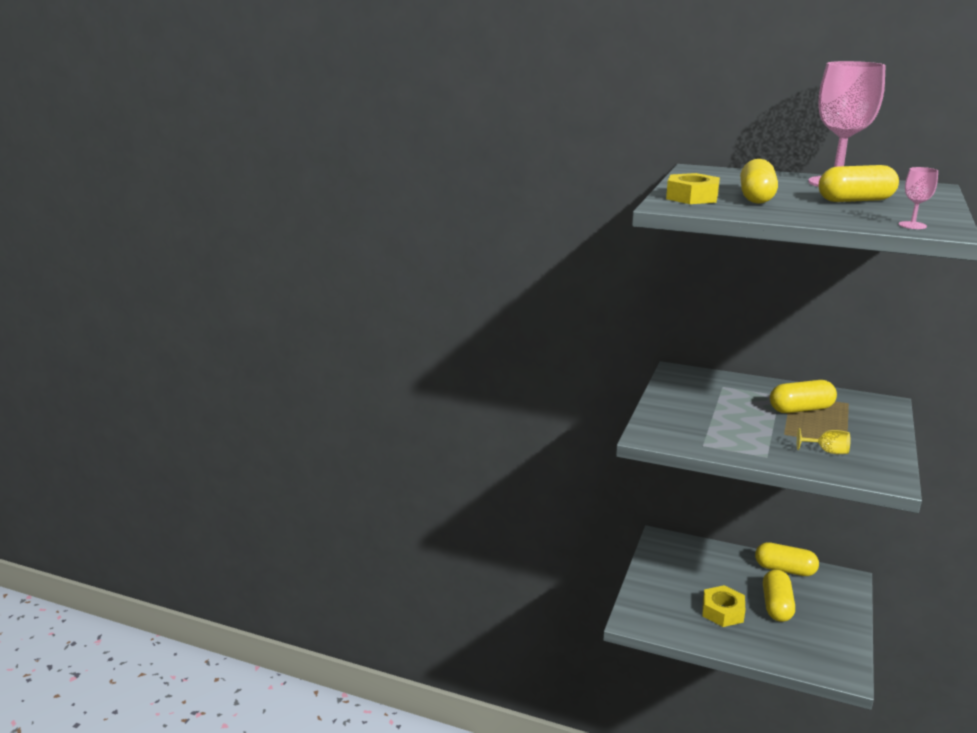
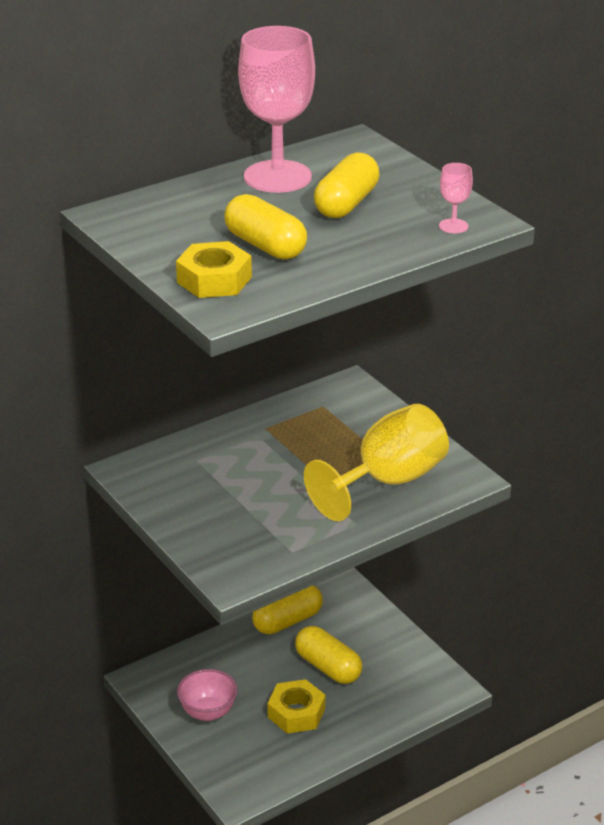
camera: 55 degrees left, 10 degrees up
yellow capsule [770,380,837,413] -> none
yellow goblet [797,428,851,454] -> yellow goblet [304,404,449,521], size x2.43
none -> pink bowl [177,669,237,721]

